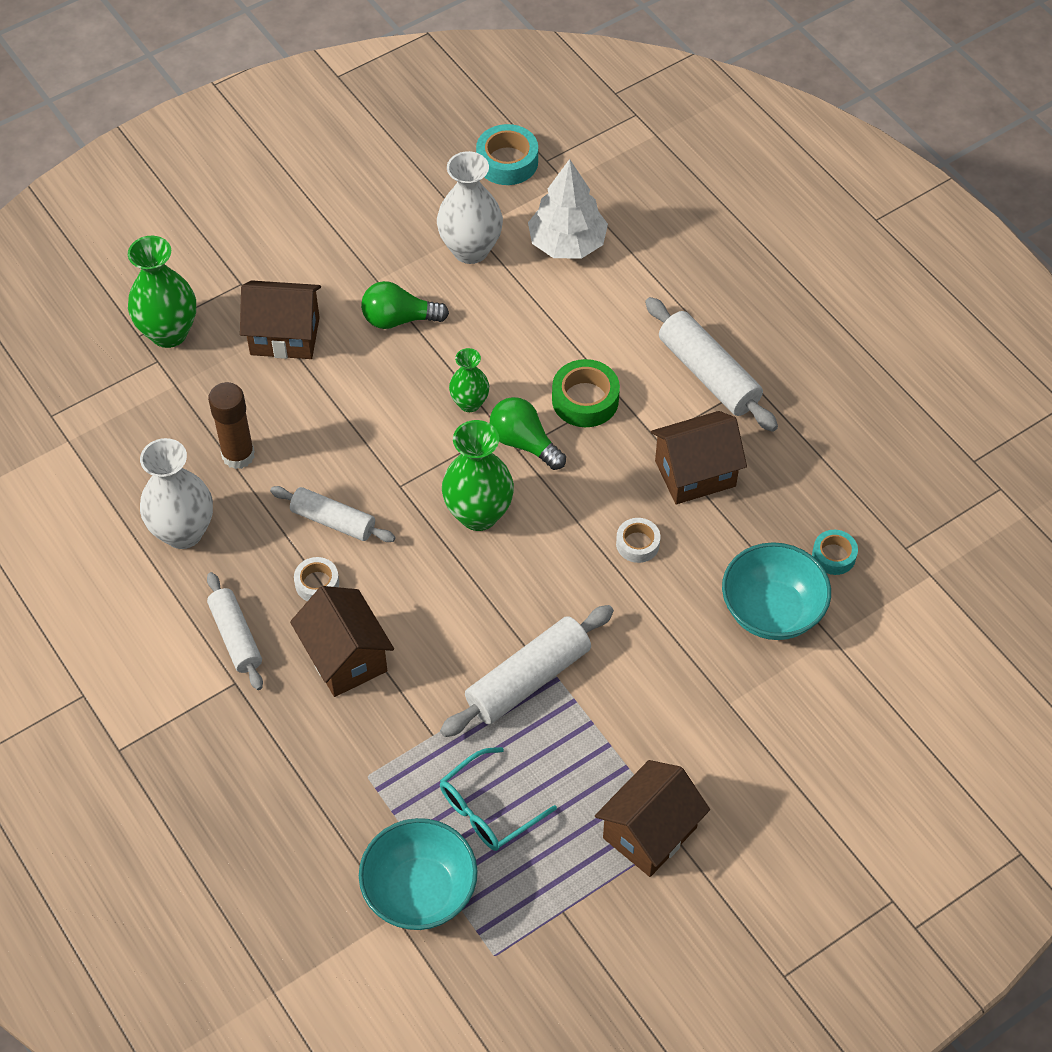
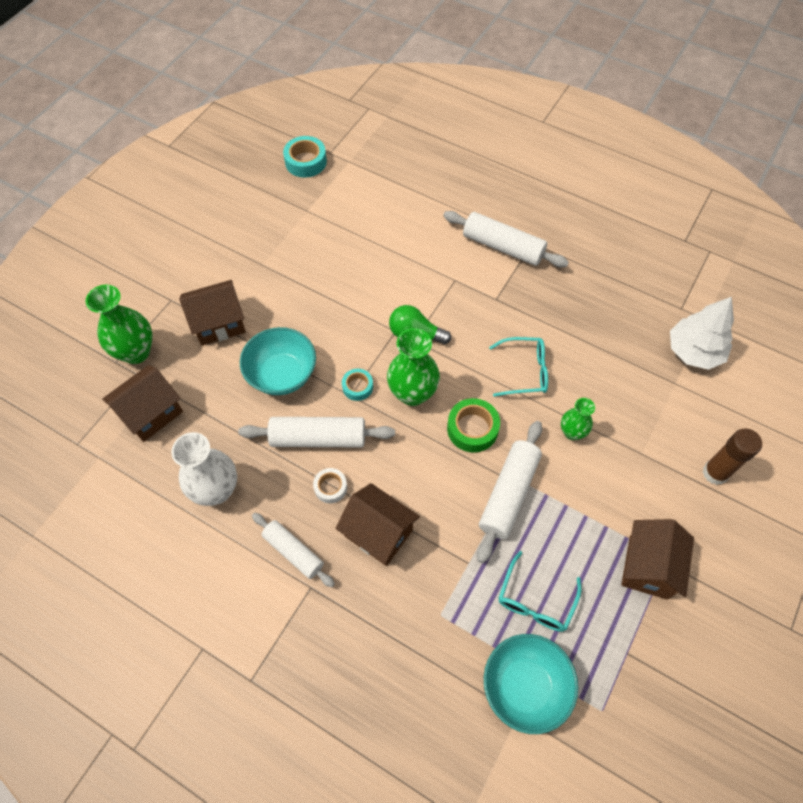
camera: 25 degrees left, 5 degrees up
brown glue stick [208,382,255,469] -> brown glue stick moved to [703,429,762,485]
white rolling pin [270,486,395,542] -> white rolling pin [238,417,395,447], size x1.50
green light bulb [361,281,449,329] -> none
white vase [437,151,503,264] -> none
green vase [449,348,489,412] -> green vase moved to [561,398,595,440]
white tree [528,159,608,259] -> white tree moved to [670,297,734,370]
green tape [552,359,620,427] -> green tape moved to [447,398,500,453]
white tape [616,518,660,563] -> turquoise glasses [489,337,548,397]
brown house [651,411,747,504] -> brown house moved to [102,365,183,442]
turquoise bowl [722,542,831,640] -> turquoise bowl moved to [240,327,316,395]
turquoise tape [812,530,858,575] -> turquoise tape moved to [342,369,373,401]

